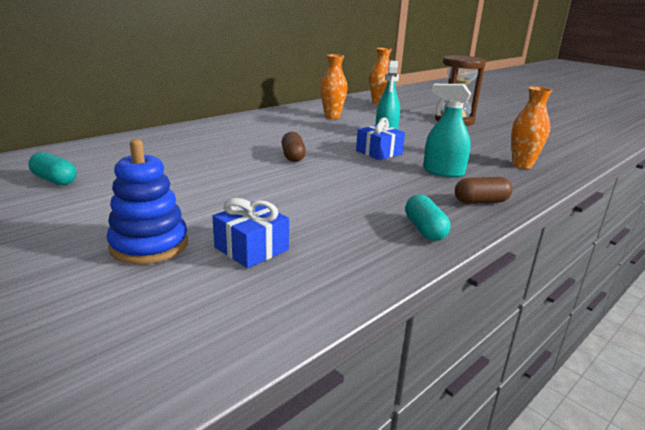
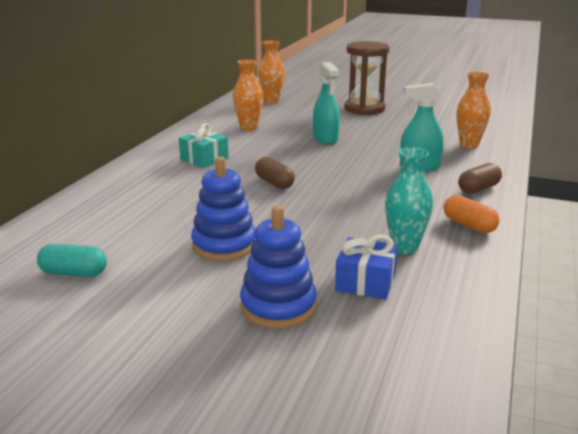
camera: 25 degrees left, 0 degrees up
blue gift [356,117,405,160] -> none
turquoise capsule [405,194,450,241] -> orange capsule [444,195,499,233]
none -> turquoise gift [179,123,229,168]
none -> blue stacking toy [191,157,256,261]
none -> turquoise vase [385,147,433,254]

